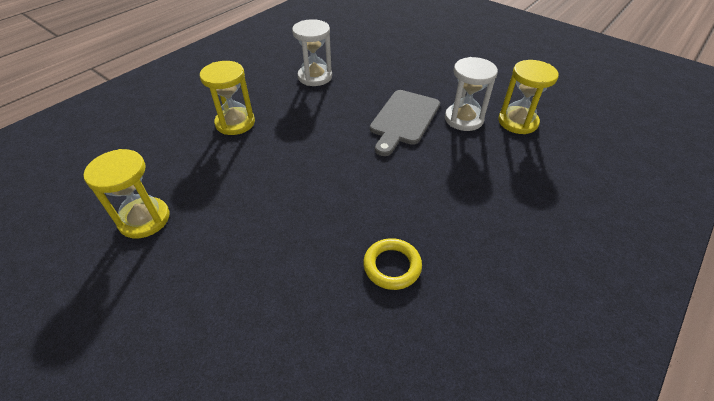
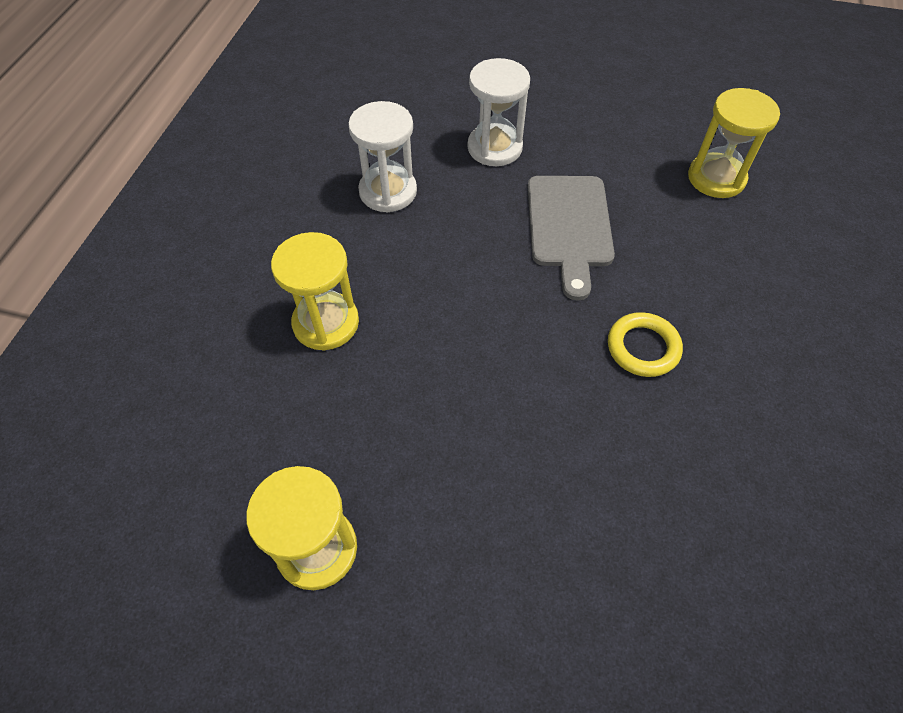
camera: 25 degrees left, 10 degrees up
yellow ring [363,238,422,290] -> yellow ring moved to [608,312,683,377]
white hourglass [445,57,498,131] -> white hourglass moved to [467,58,530,166]

